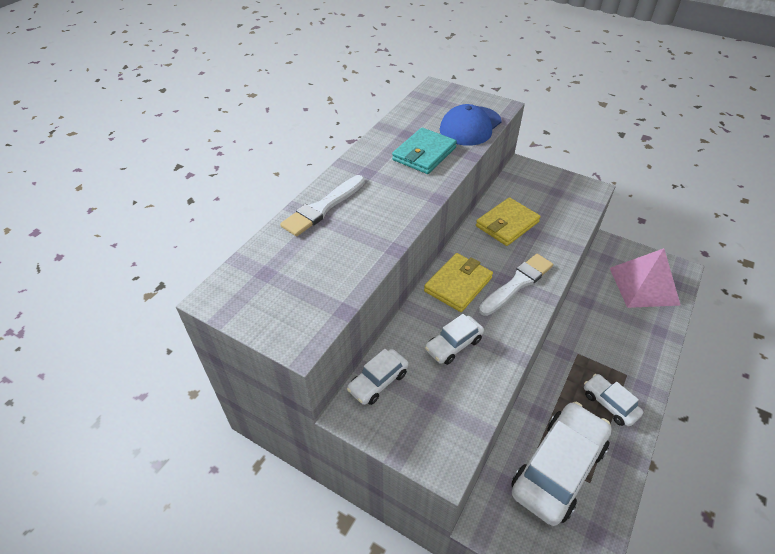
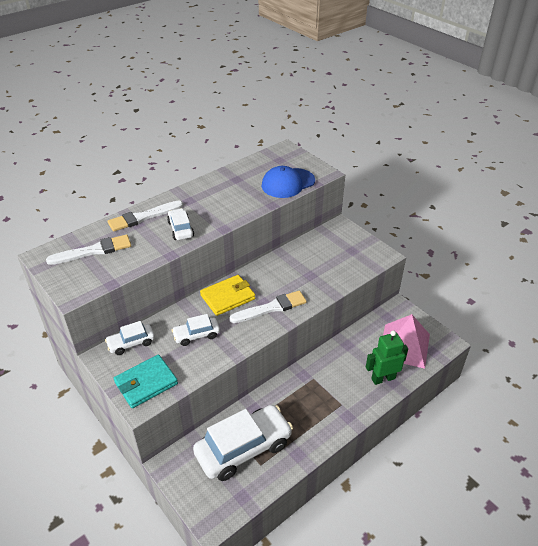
camera: 20 degrees right, 5 degrees down
turquoise wallet [392,127,457,174] -> turquoise wallet moved to [114,355,178,408]
yellow wallet [476,197,541,246] -> none
white car [584,374,643,427] -> white car moved to [167,208,194,240]
none -> white brush [46,235,131,265]
none -> green robot [366,330,408,385]

